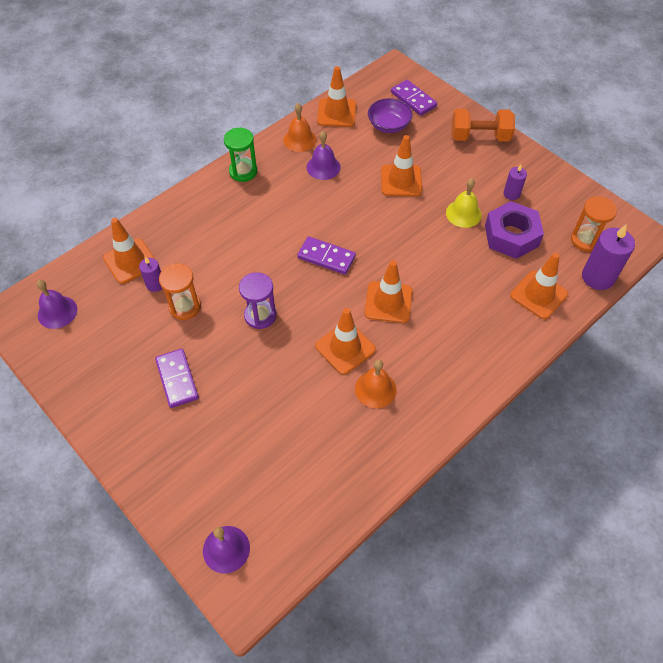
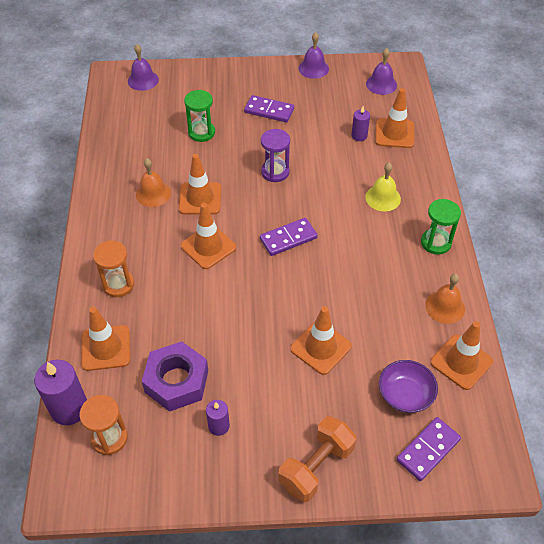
camera: 130 degrees right, 5 degrees down
orange hourglass [159,264,201,320] -> orange hourglass moved to [93,240,134,297]
purple bell [307,131,341,180] -> purple bell moved to [298,32,329,79]
purple domino [391,80,437,116] -> purple domino turned 45 degrees counterclockwise [396,417,461,481]
yellow bell [446,178,482,228] -> yellow bell moved to [365,163,401,211]
none -> green hourglass [184,90,215,142]

